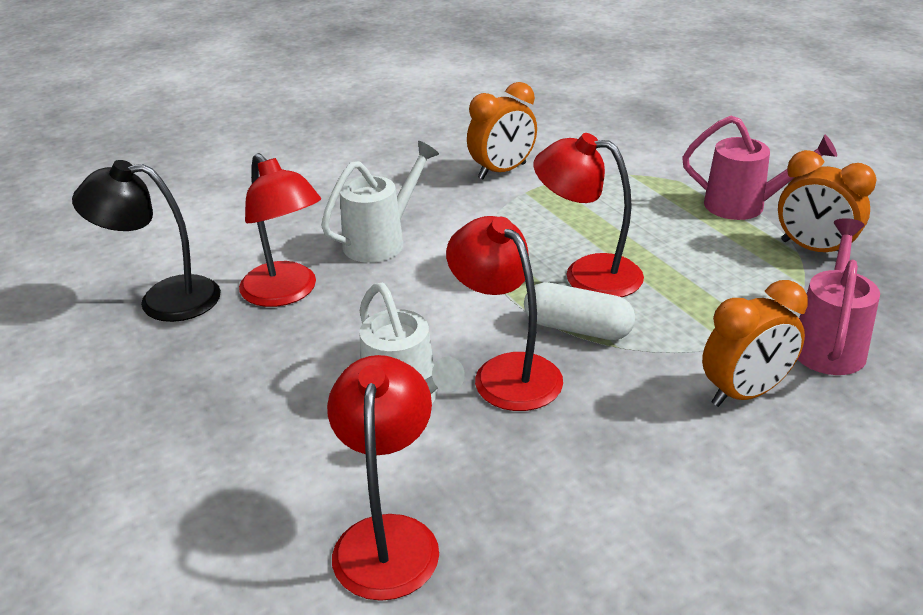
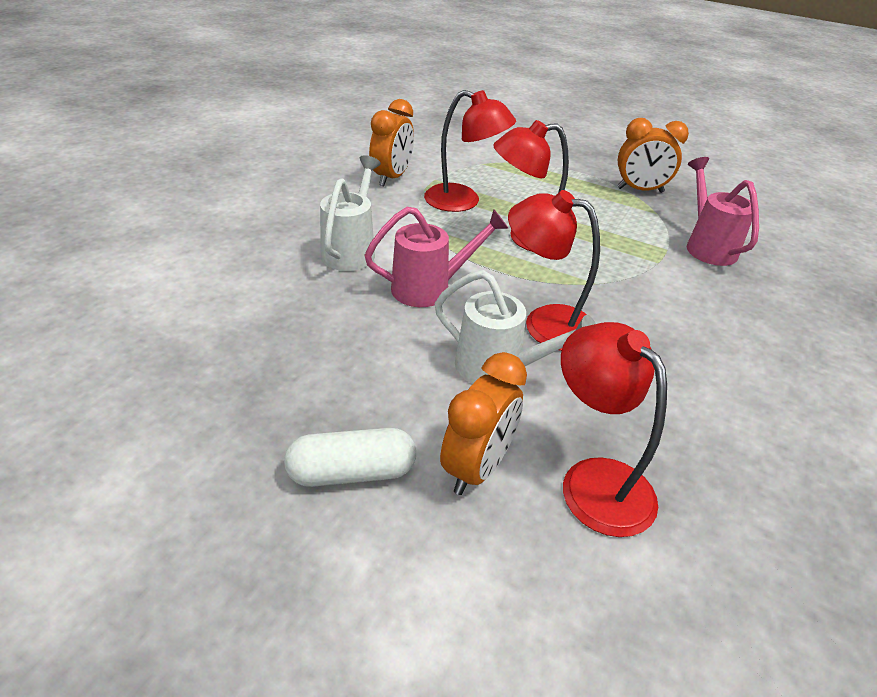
camera: 35 degrees left, 5 degrees up
black lamp [72,160,221,322] -> none
red lamp [239,153,321,307] -> red lamp moved to [424,90,516,212]
white capsule [524,282,635,340] -> white capsule moved to [284,428,416,487]
pink watering can [682,116,837,220] -> pink watering can moved to [364,207,509,307]
orange clock [702,280,808,407] -> orange clock moved to [440,352,527,495]

